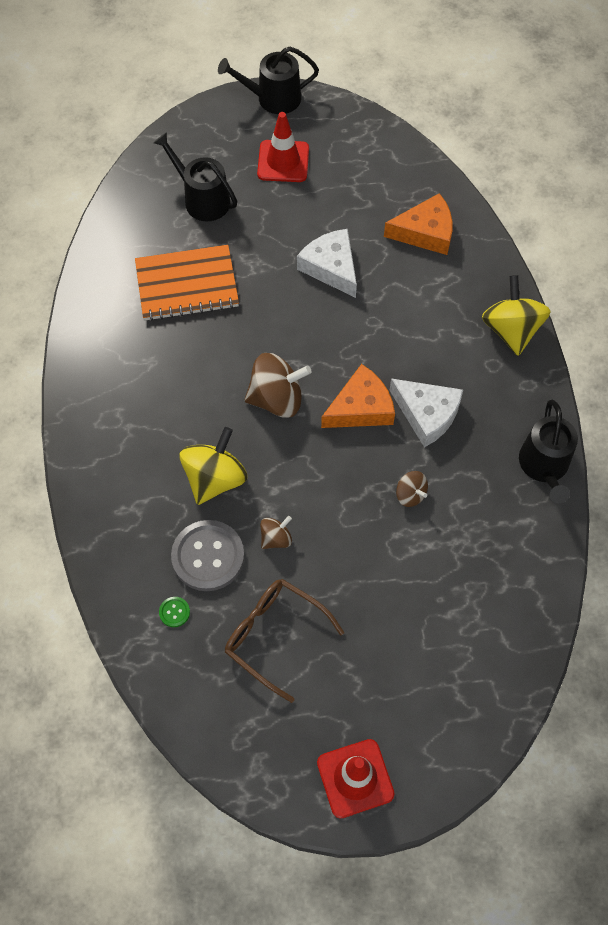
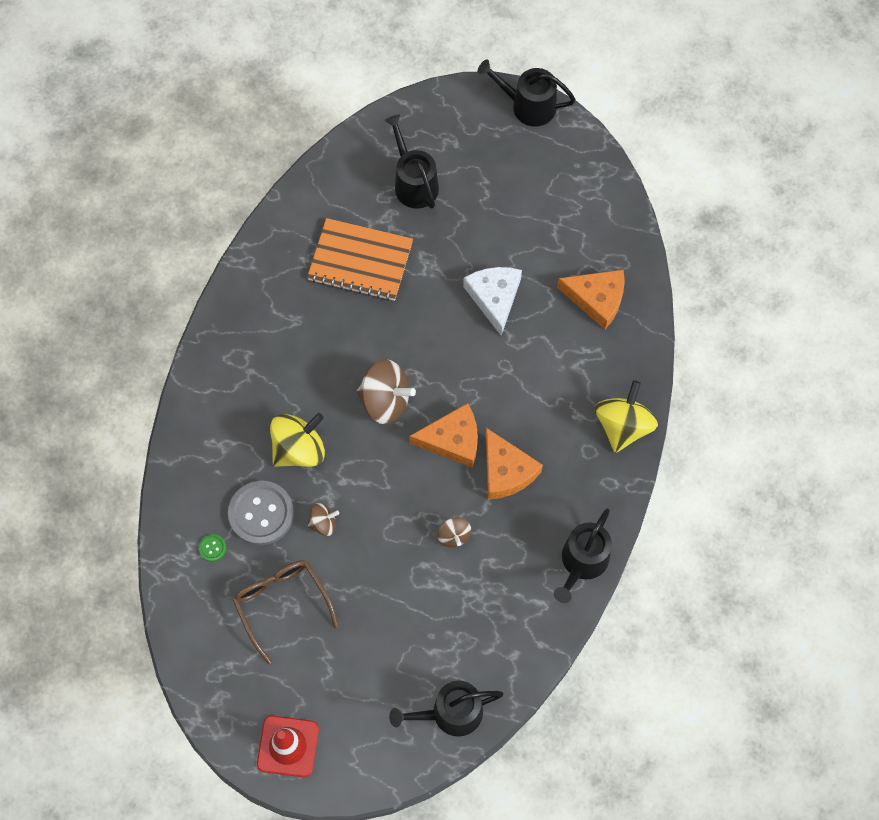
camera: 25 degrees right, 5 degrees up
red traffic cone [257,112,309,182] -> none
white cheese [389,378,463,447] -> orange cheese [486,428,543,500]
none -> black watering can [389,680,503,737]

